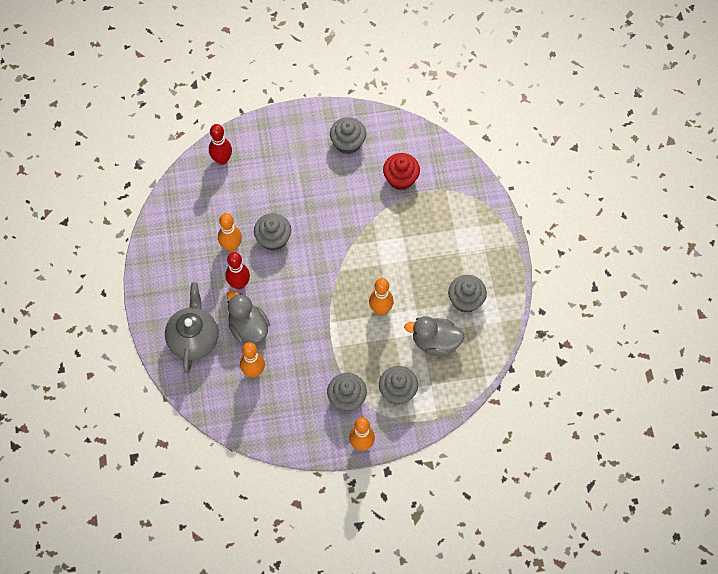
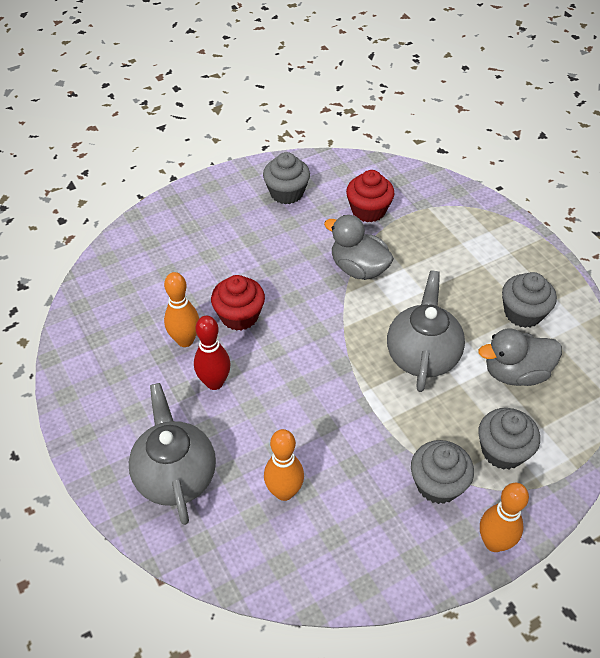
camera: 20 degrees left, 15 degrees down
red bowling pin [209,124,232,165] -> none
grey duck [227,290,270,344] -> grey duck moved to [324,215,394,280]
grey cupcake [254,213,291,251] -> red cupcake [211,275,265,331]
orange bowling pin [369,278,394,315] -> grey teapot [387,270,465,392]

